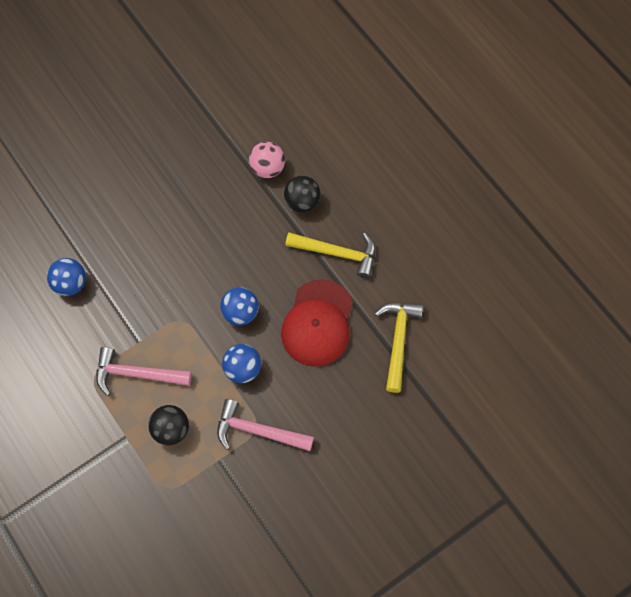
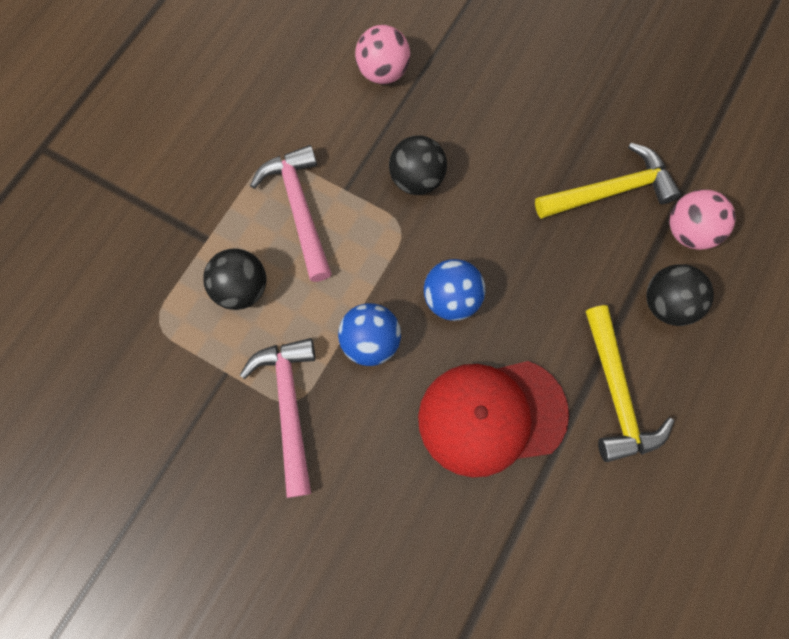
camera: 65 degrees right, 5 degrees up
blue ball [47,258,86,296] -> pink ball [355,25,410,84]
yellow hammer [375,302,423,393] -> yellow hammer moved to [535,143,681,219]
none -> black ball [389,135,447,195]

